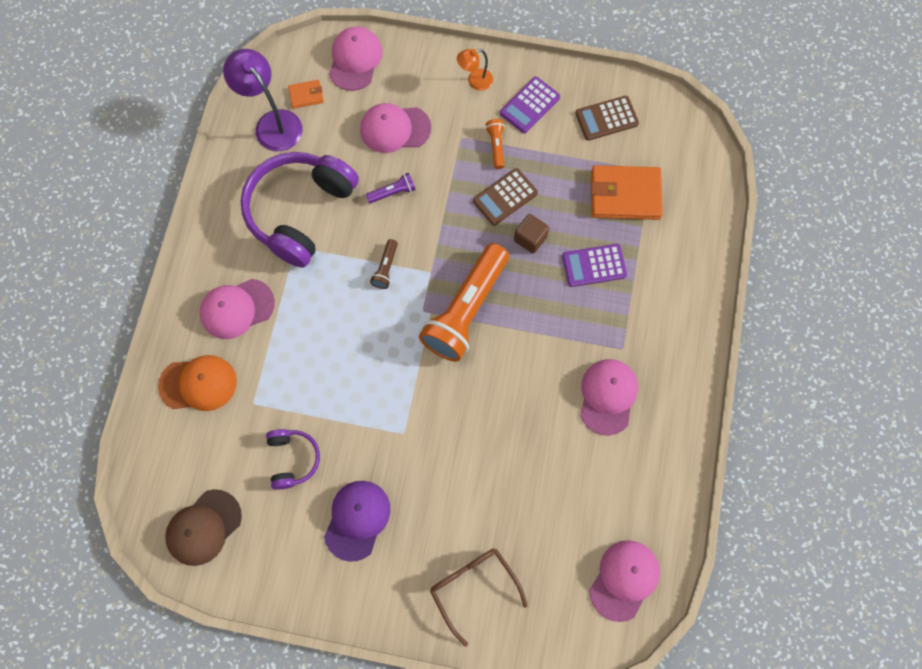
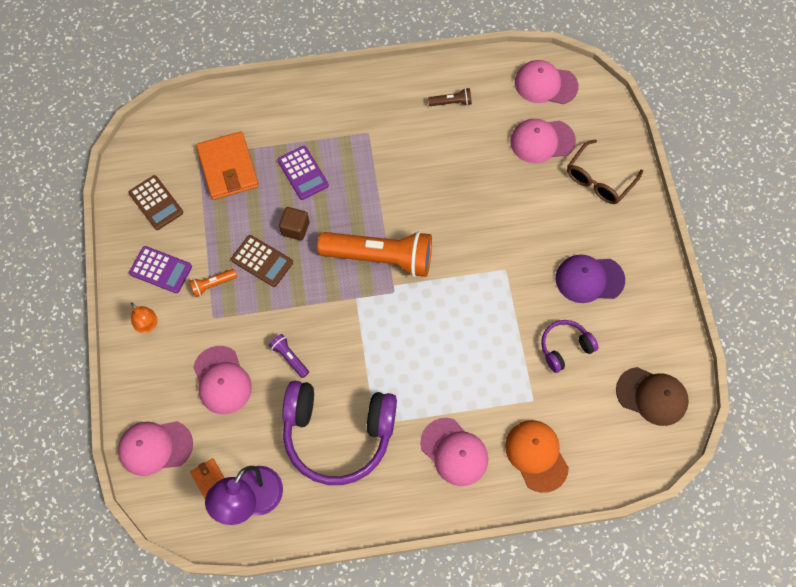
camera: 110 degrees left, 5 degrees down
brown flashlight [370,239,398,289] -> brown flashlight moved to [428,88,472,106]
pink cap [580,359,638,436] -> pink cap moved to [510,119,576,163]

